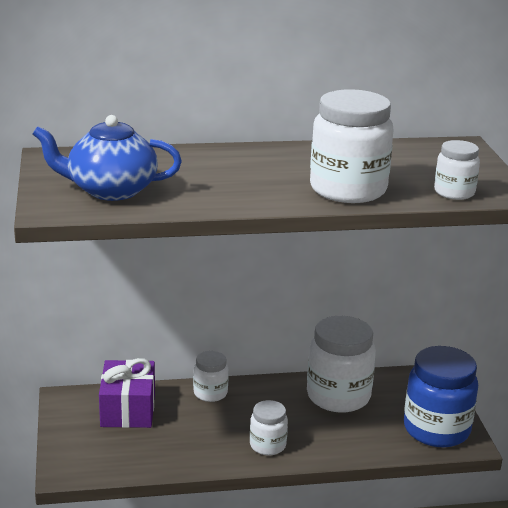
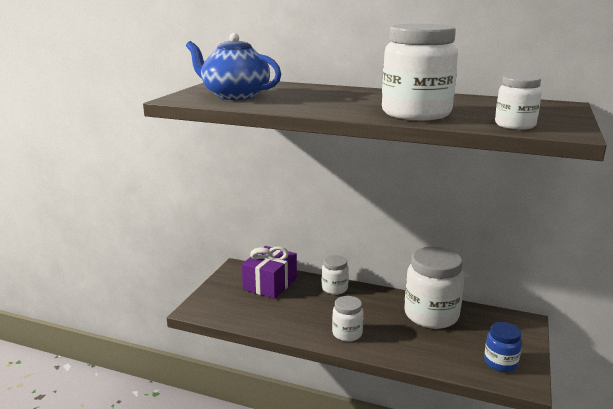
camera: 30 degrees right, 5 degrees down
blue jar [404,346,478,447] -> blue jar [484,322,522,372], size x0.53

